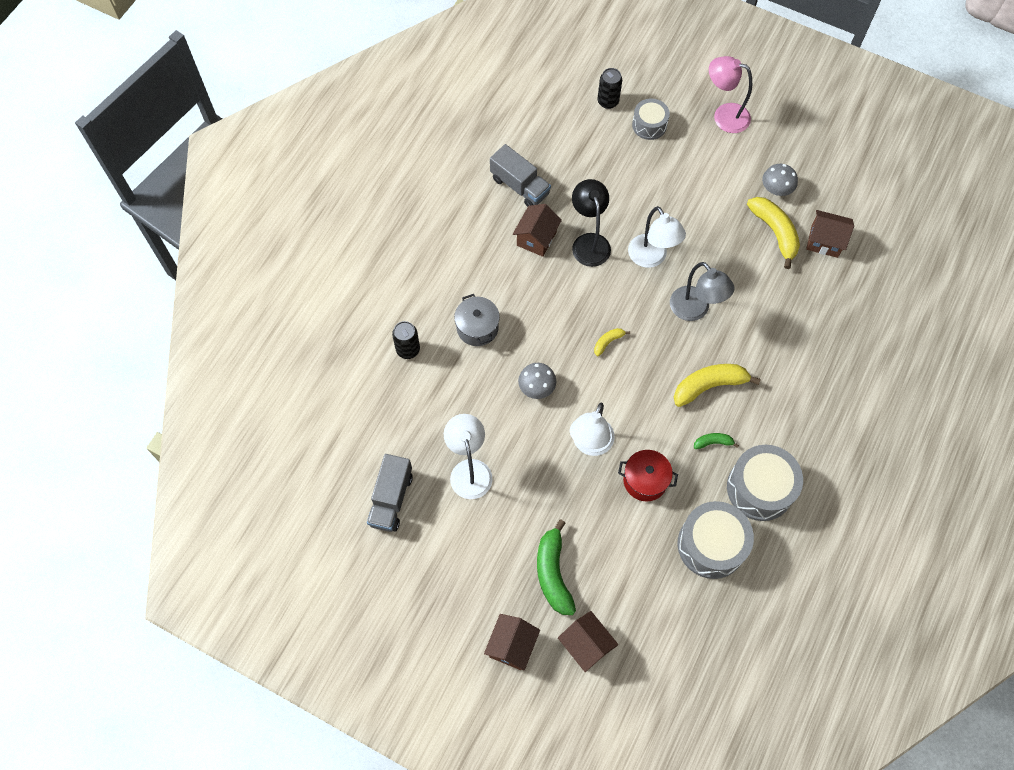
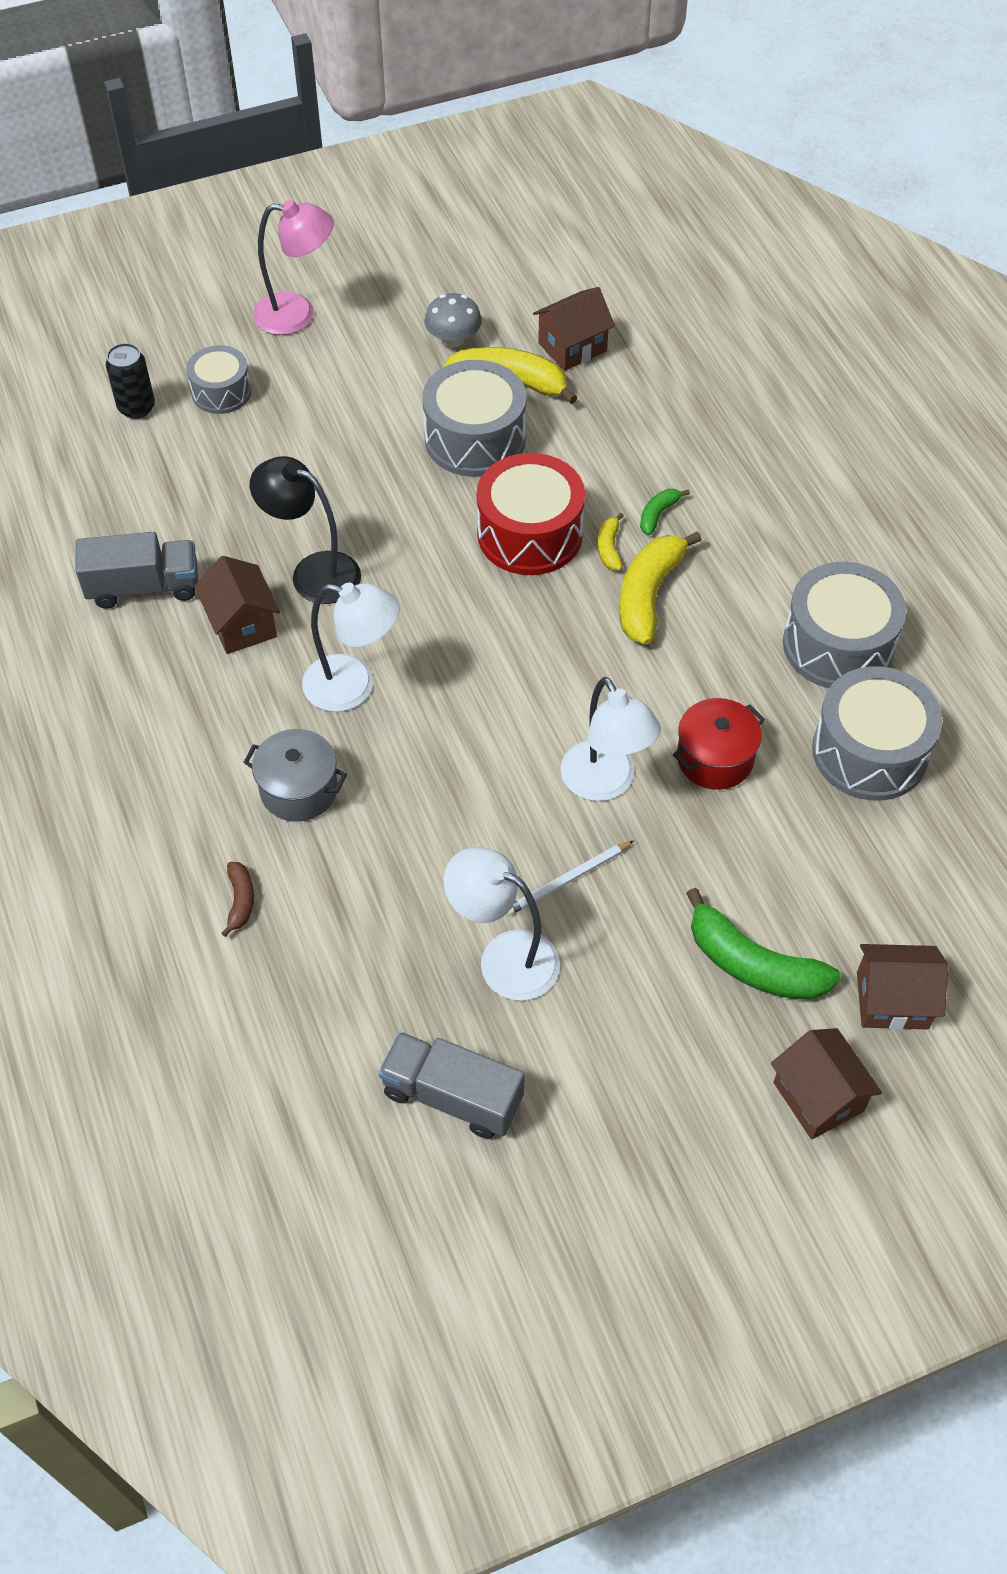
camera: 50 degrees left, 10 degrees down
grey truck [367,454,413,532] -> grey truck turned 150 degrees clockwise [378,1032,525,1139]
black can [392,321,420,359] -> brown banana [221,862,254,937]
grey mushroom [518,363,556,399] -> none
yellow banana [594,328,630,357] -> yellow banana moved to [598,513,623,570]
white lamp [628,206,686,268] -> white lamp moved to [302,583,400,712]
grey lamp [670,262,734,321] -> red drum [477,453,585,575]
green banana [694,433,739,449] -> green banana moved to [640,489,690,535]
pink lamp [709,56,752,133] -> pink lamp turned 150 degrees counterclockwise [253,200,334,335]
none -> grey drum [422,360,526,477]
none -> white pencil [507,841,634,916]

